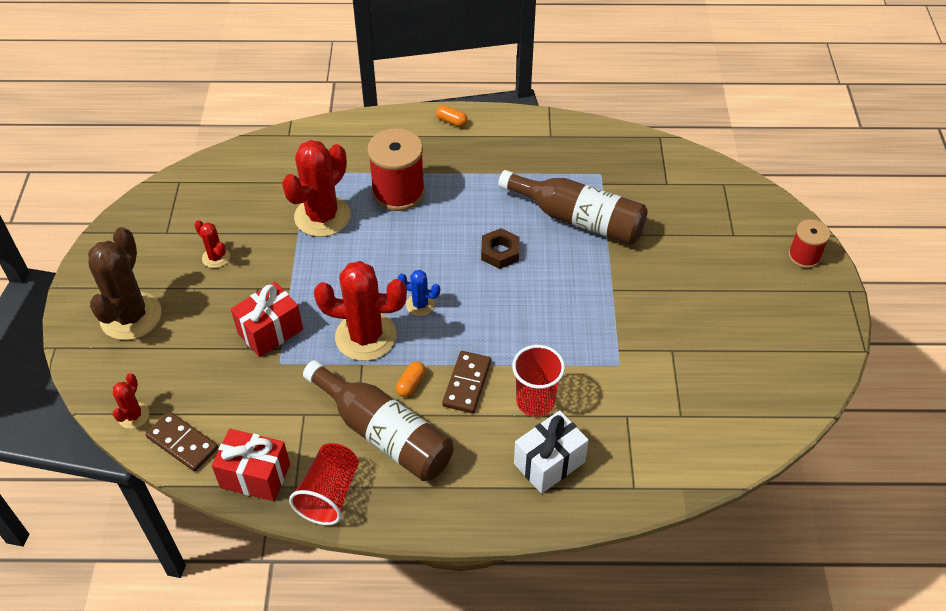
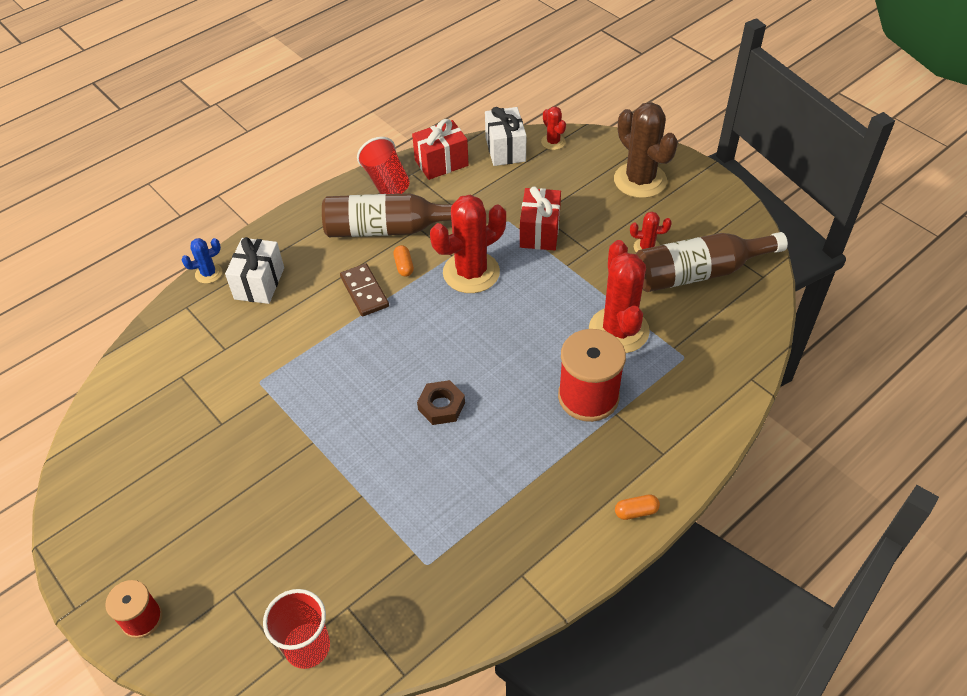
camera: 140 degrees right, 0 degrees up
brown domino [145,411,218,472] -> white gift [485,107,526,166]
blue cactus [398,270,440,316] -> blue cactus moved to [182,238,222,284]
brown bottle [498,170,648,245] -> brown bottle moved to [636,232,788,292]
red cup [512,345,565,417] -> red cup moved to [263,589,330,669]

